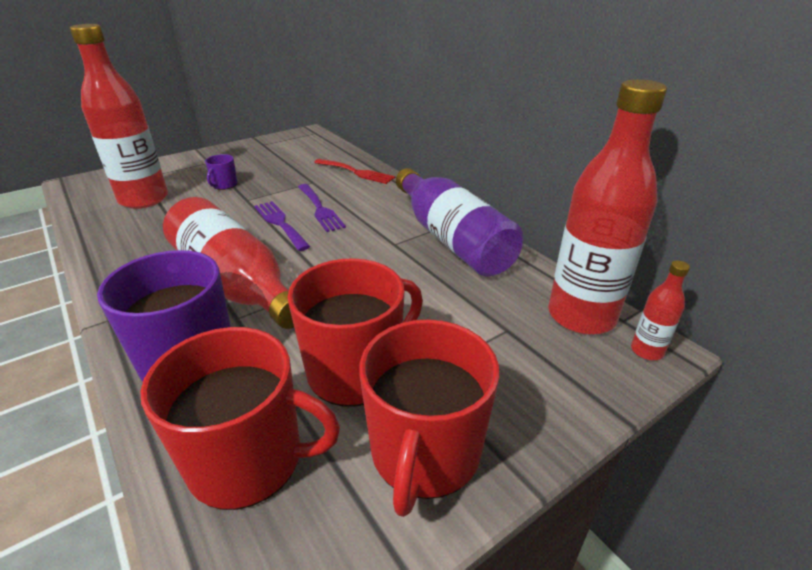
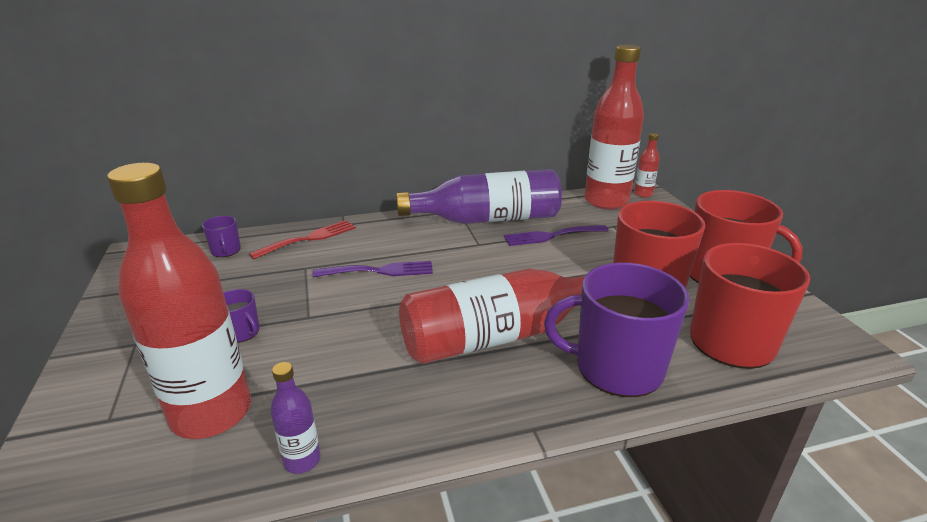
camera: 70 degrees left, 5 degrees down
purple fork [254,201,310,251] -> purple fork moved to [504,225,608,246]
none -> purple mug [202,216,241,257]
none -> purple bottle [270,362,321,474]

